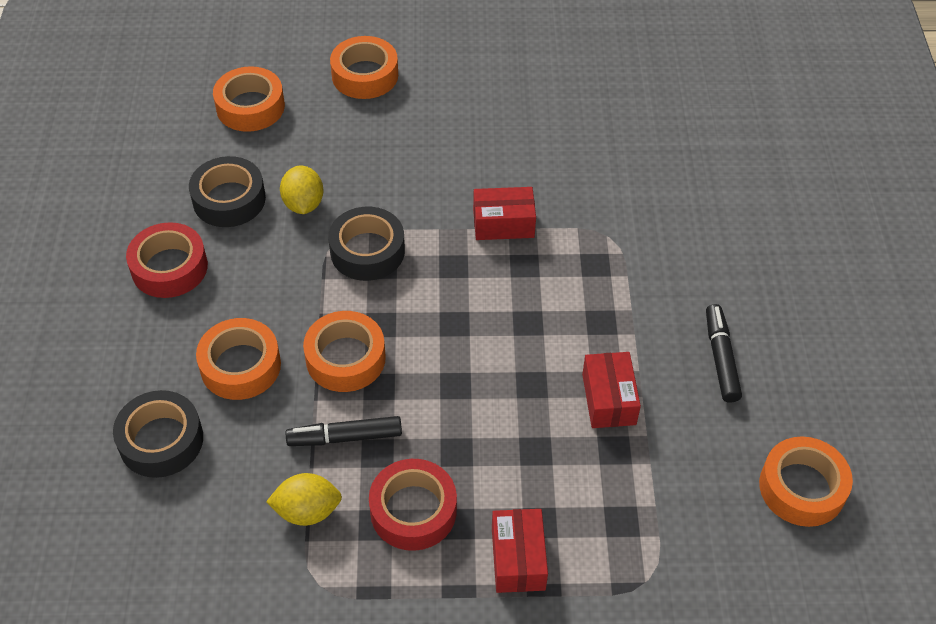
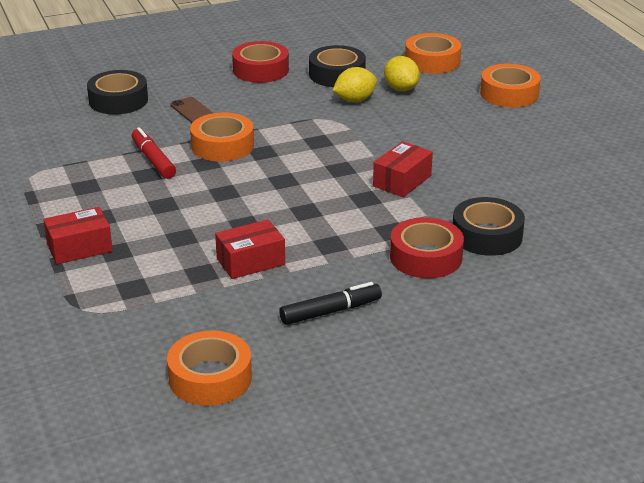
camera: 70 degrees right, 20 degrees down
orange tape [196,318,281,400] -> brown phone [170,97,213,123]
yellow lemon [266,473,342,526] -> yellow lemon moved to [384,56,420,91]
black marker [286,416,402,446] -> red marker [132,127,176,179]
black tape [328,207,405,281] -> black tape moved to [453,197,525,256]
red tape [369,459,457,551] -> red tape moved to [390,217,464,278]
red box [473,187,536,240] -> red box turned 60 degrees clockwise [373,141,433,197]

